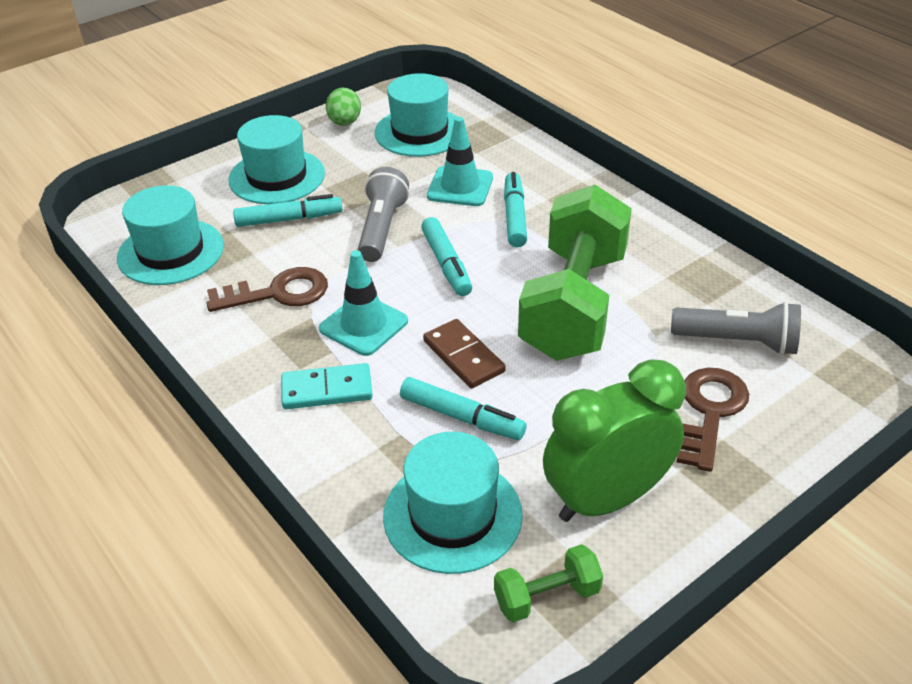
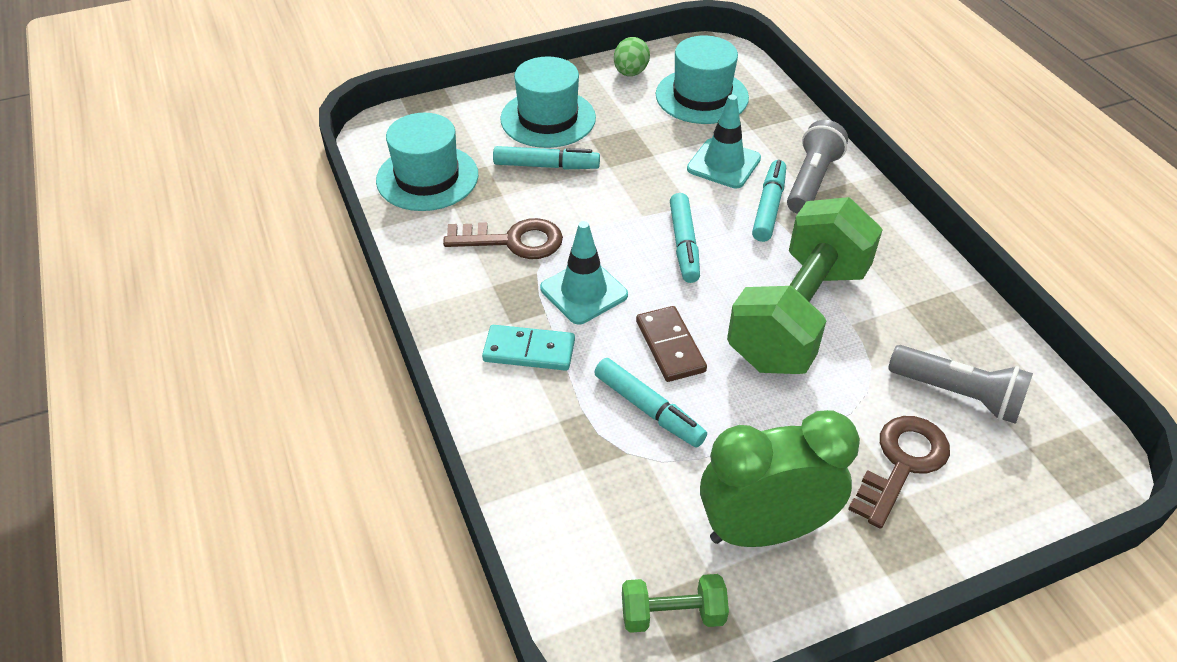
camera: 15 degrees right, 5 degrees up
grey flashlight [358,167,409,262] -> grey flashlight moved to [787,120,848,214]
turquoise hat [383,432,523,574] -> none

